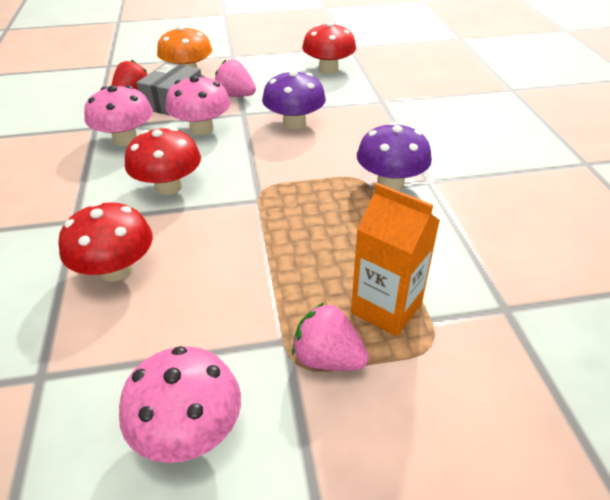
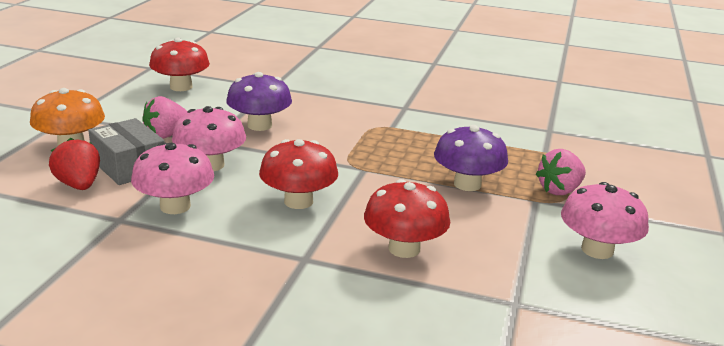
camera: 65 degrees left, 15 degrees down
orange carton [351,183,440,337] -> none
purple mushroom [357,122,432,190] -> purple mushroom moved to [434,125,508,191]

